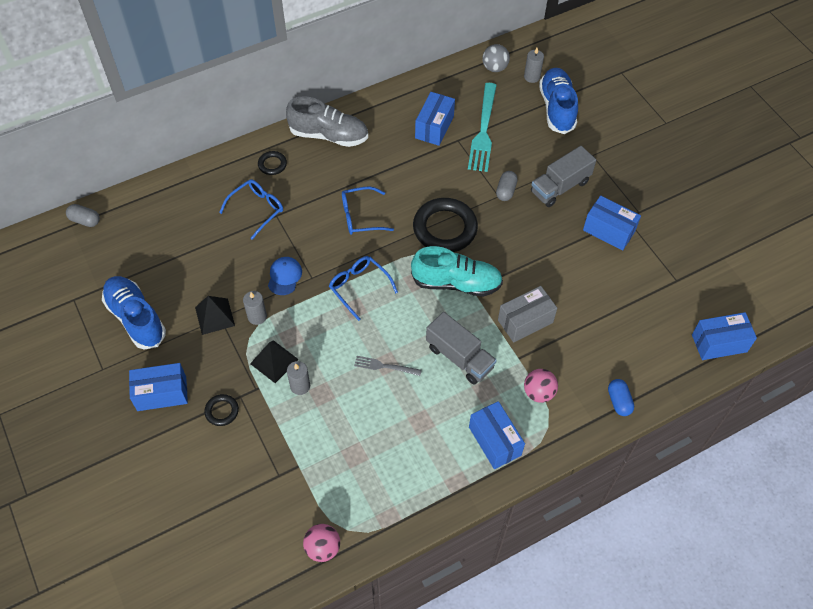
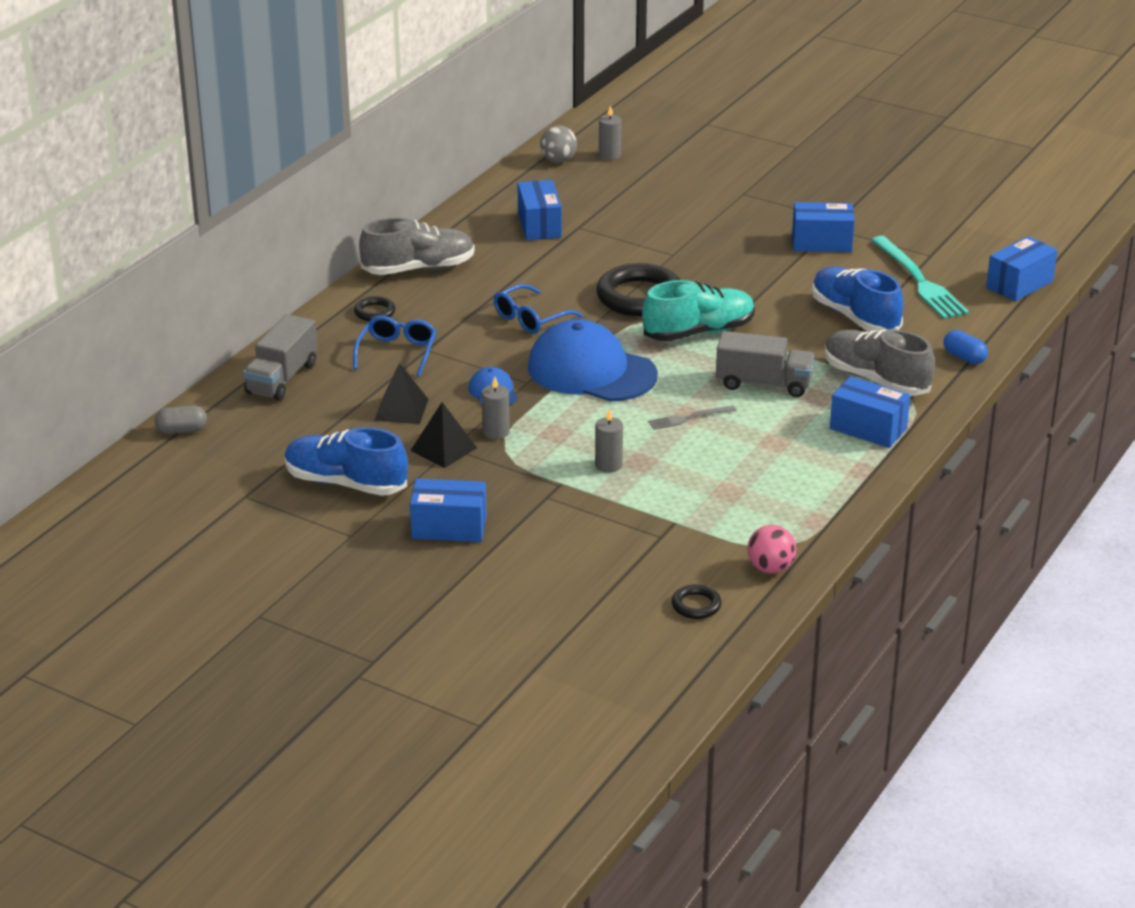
camera: 30 degrees left, 25 degrees down
blue box [129,363,188,411] -> blue box turned 45 degrees clockwise [410,479,487,542]
black ring [204,394,239,426] -> black ring moved to [672,584,721,619]
black pyramid [250,340,299,383] -> black pyramid moved to [374,363,429,424]
blue glasses [329,256,398,321] -> blue cap [528,319,658,402]
turquoise fork [468,83,497,172] -> turquoise fork moved to [871,236,969,319]
grey capsule [496,171,518,201] -> none
grey box [498,286,557,343] -> none
pink ball [524,369,558,403] -> grey shoe [825,329,935,396]
grey truck [531,146,596,207] -> grey truck moved to [243,314,317,401]
blue shoe [539,68,578,134] -> blue shoe moved to [812,267,904,332]

